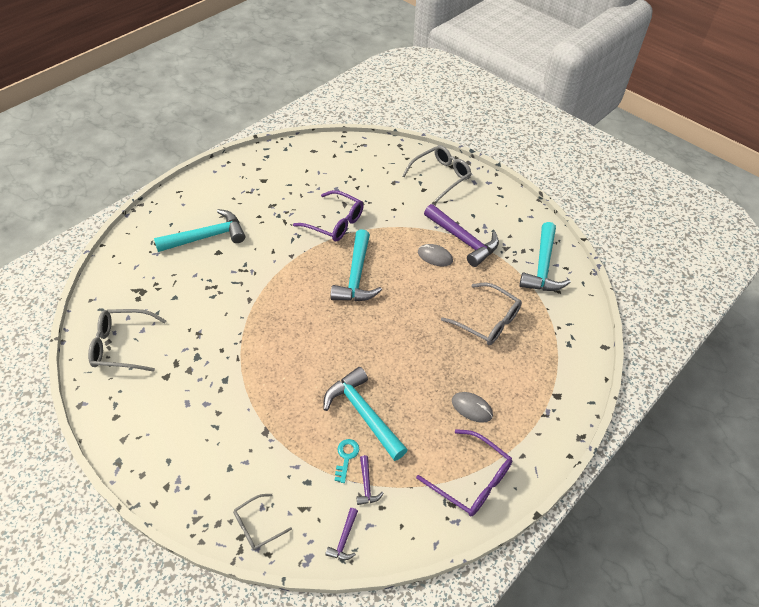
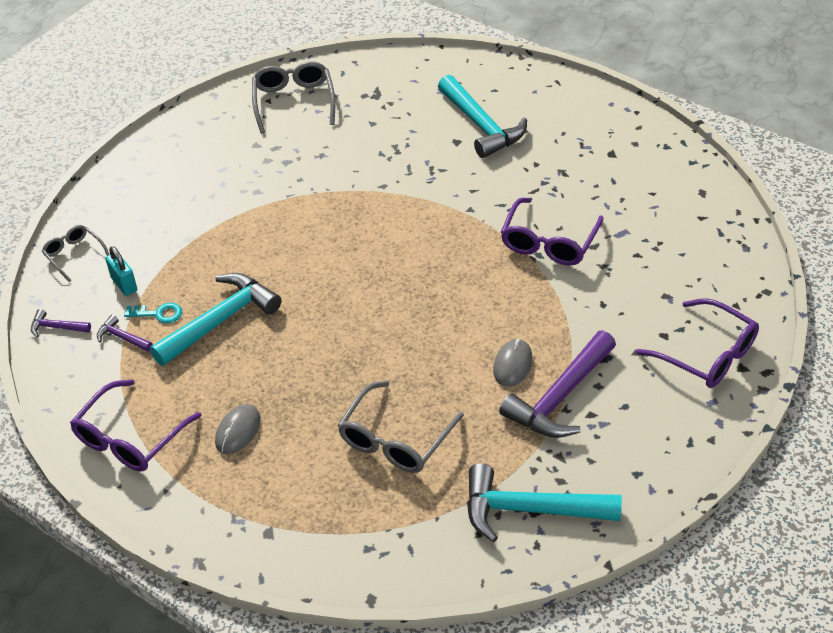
camera: 85 degrees right, 5 degrees down
turquoise hammer [330,229,382,301] -> none
purple hammer [357,455,384,505] -> purple hammer turned 45 degrees clockwise [97,315,153,352]
grey glasses [402,145,472,202] -> purple glasses [636,298,759,388]
none -> turquoise padlock [105,246,137,296]

